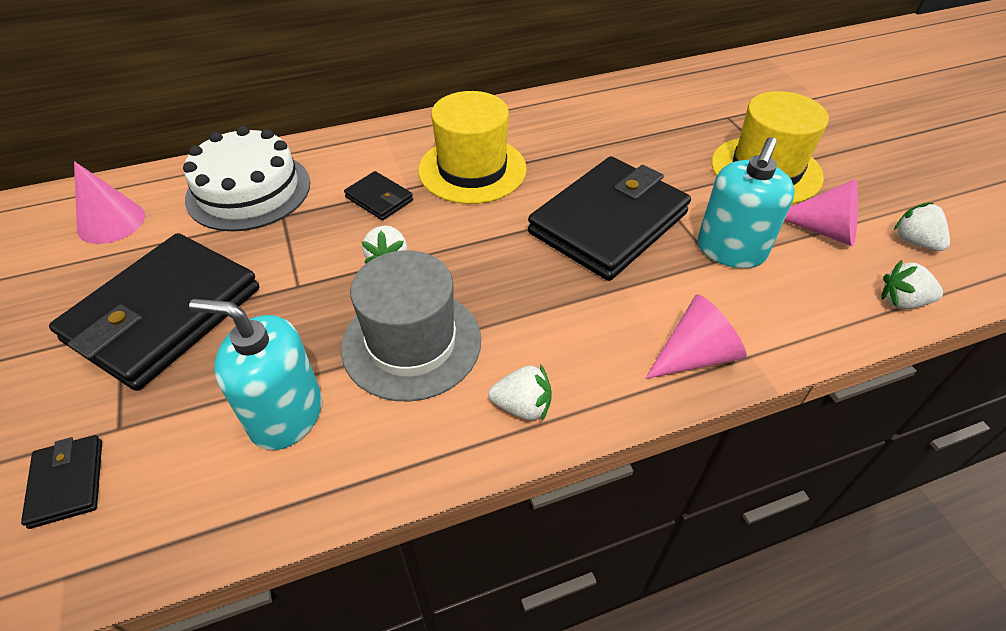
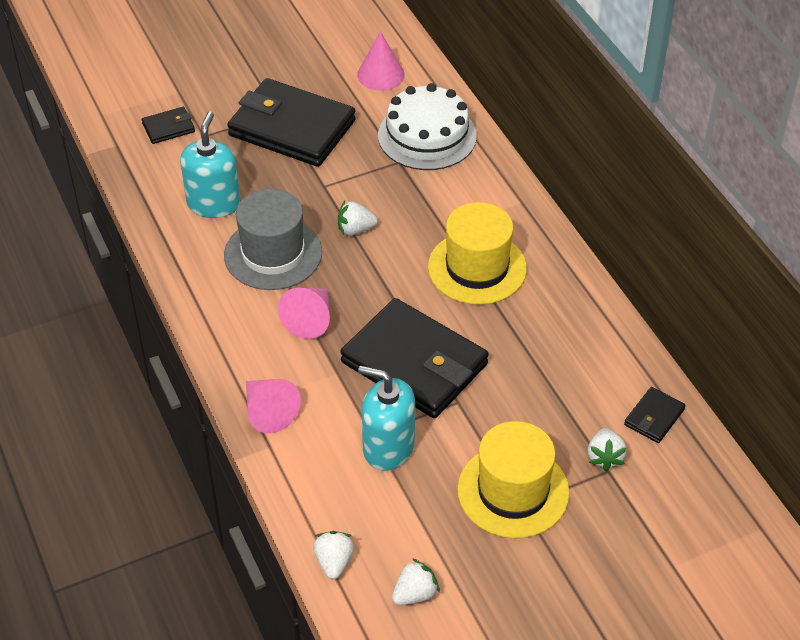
camera: 85 degrees right, 0 degrees up
black wallet [344,171,413,220] -> black wallet moved to [624,387,686,443]
white strawberry [488,364,552,421] -> white strawberry moved to [588,428,627,471]
pink cone [784,179,858,246] -> pink cone moved to [278,288,330,339]

